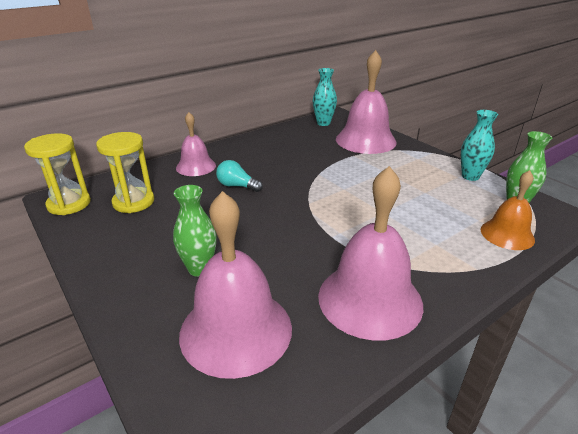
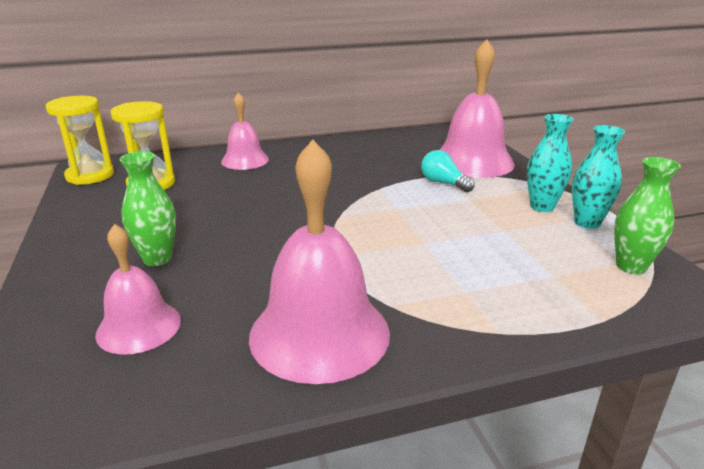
camera: 20 degrees right, 5 degrees down
pink bell [179,191,292,379] -> pink bell [95,224,181,355], size x0.59
turquoise light bulb [216,160,263,192] -> turquoise light bulb moved to [421,150,475,192]
turquoise vase [313,68,337,126] -> turquoise vase moved to [527,114,574,212]
orange bell [481,170,535,250] -> none

